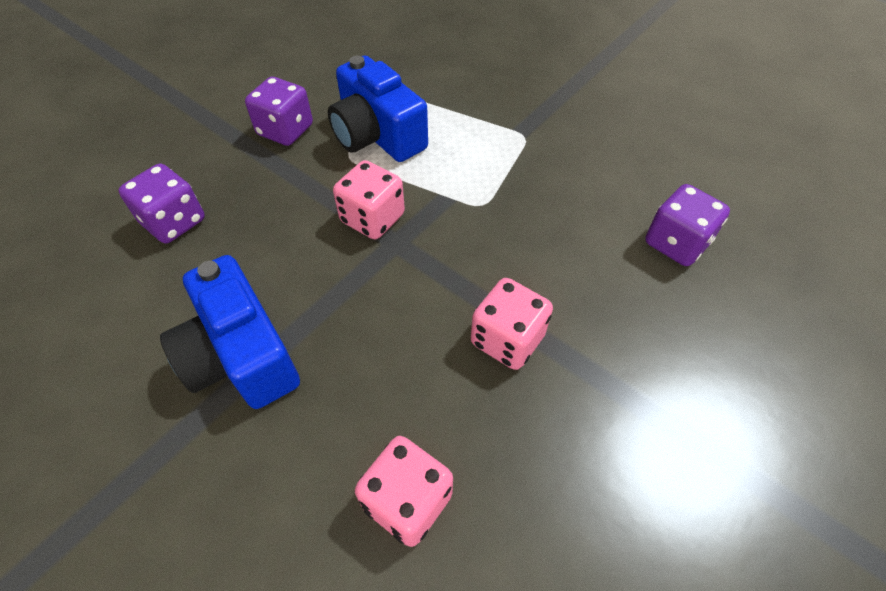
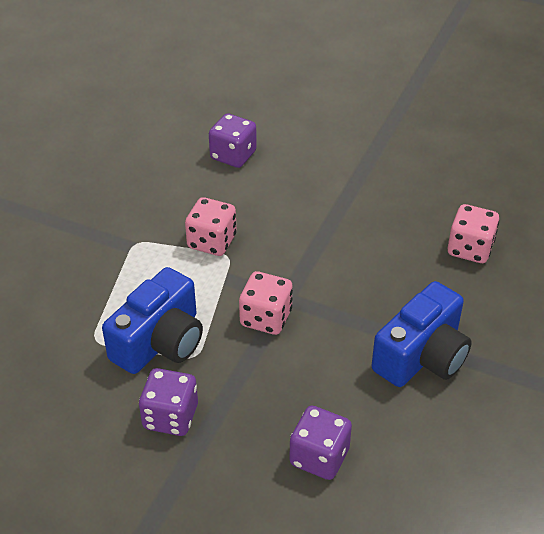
camera: 105 degrees left, 10 degrees down
pink dice [471,278,553,370] -> pink dice moved to [185,197,236,256]

